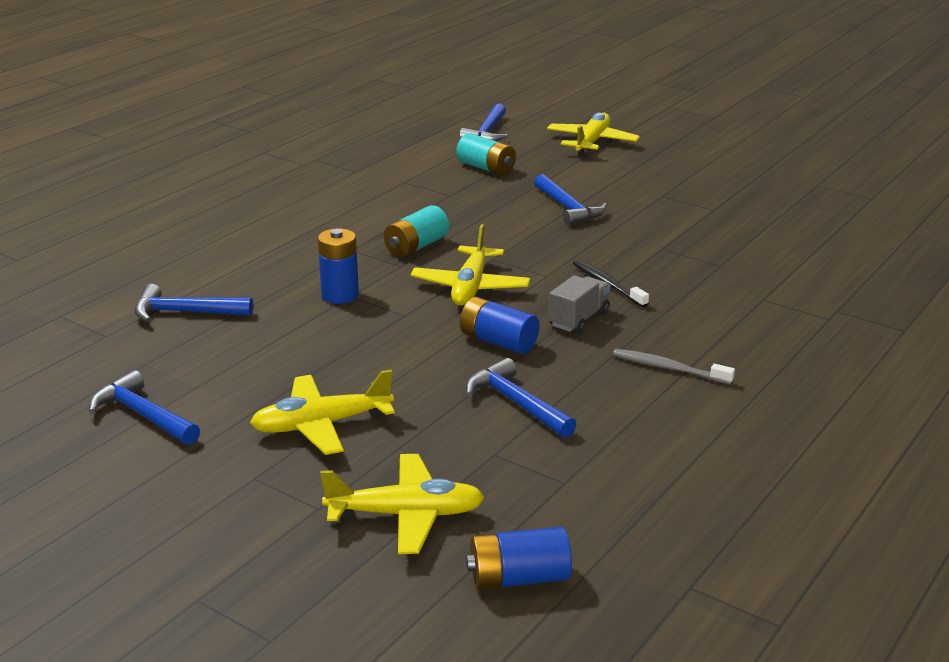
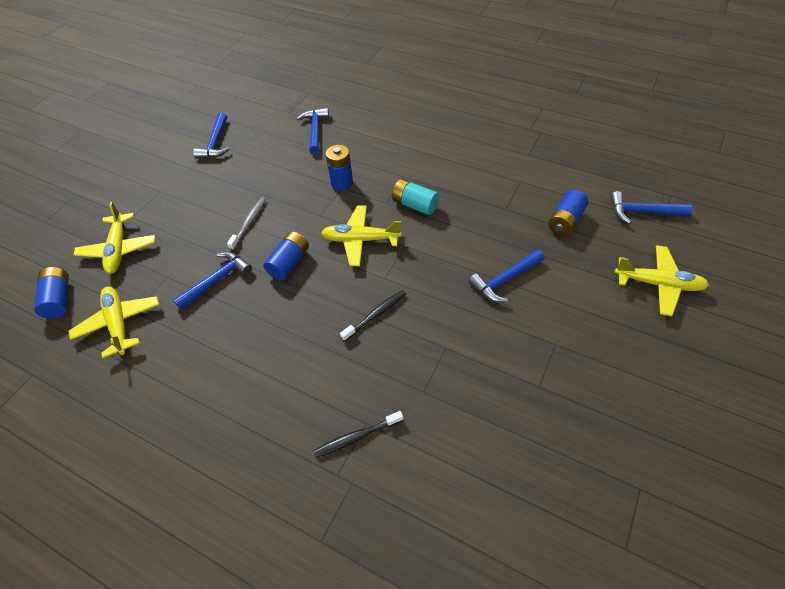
camera: 85 degrees right, 25 degrees up
blue hammer [89,370,200,445] -> blue hammer turned 150 degrees clockwise [193,112,229,159]
yellow plane [250,370,395,455] -> yellow plane moved to [69,286,160,358]
turquoise battery [456,133,516,175] -> blue battery [548,190,588,236]
grey truck [548,275,610,334] -> none
grey toothbrush [613,349,735,385] -> grey toothbrush moved to [227,197,266,250]
none -> black toothbrush [313,411,403,458]

